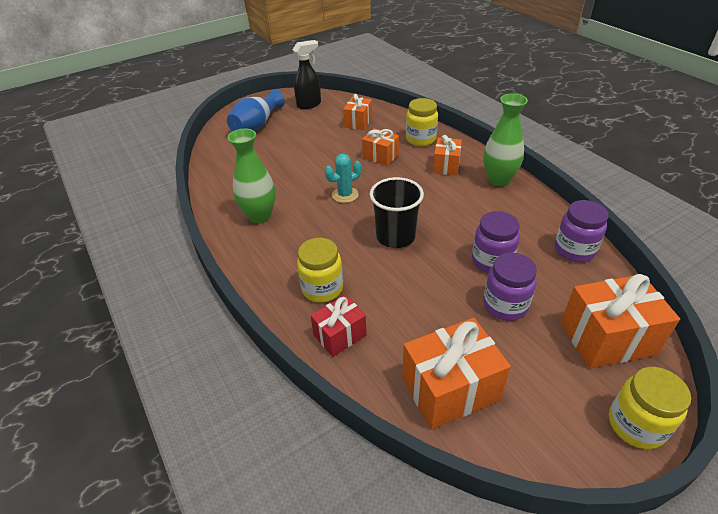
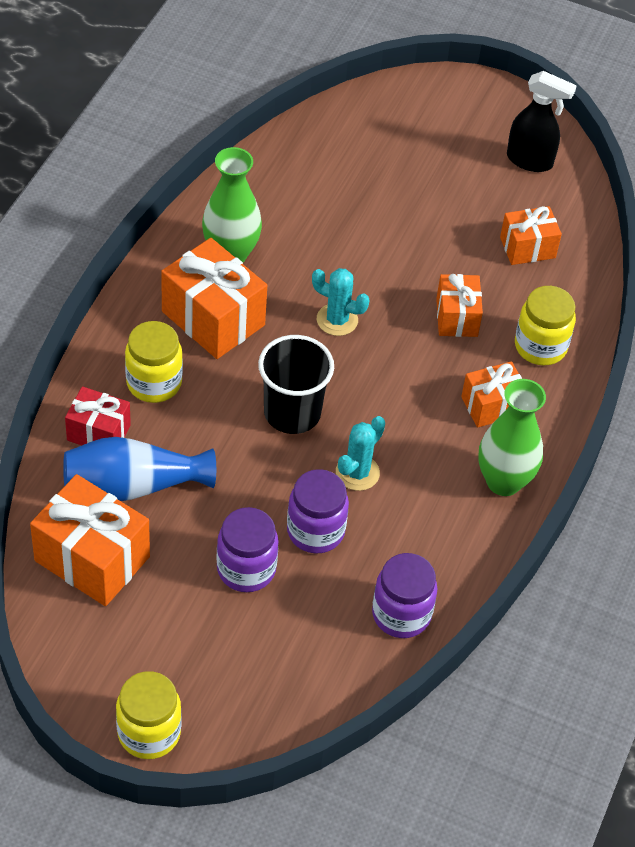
camera: 50 degrees right, 10 degrees up
blue vase [227,89,285,131] -> blue vase moved to [63,437,216,501]
orange gift [561,274,680,368] -> orange gift moved to [161,238,267,359]
none -> turquoise cactus [336,416,385,491]

